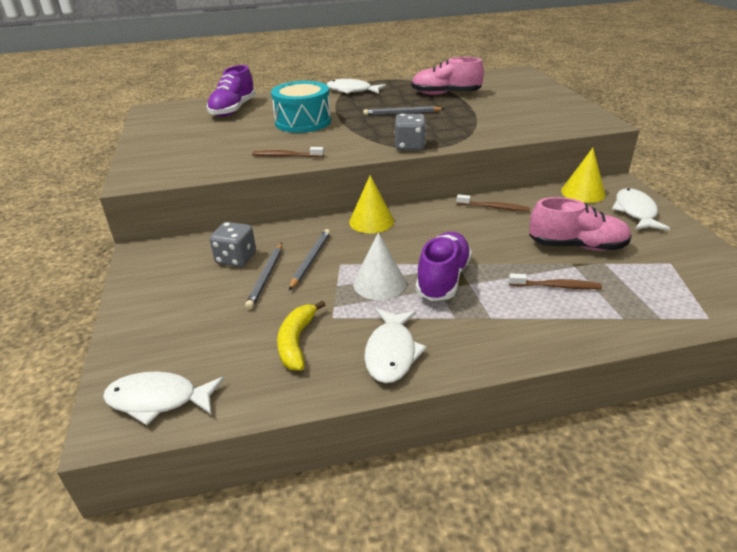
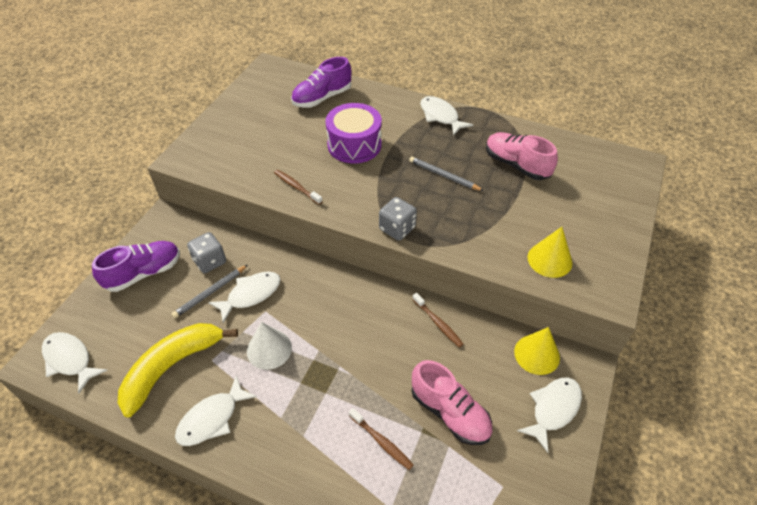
camera: 35 degrees right, 15 degrees up
turquoise drum [271,81,331,133] -> purple drum [325,103,382,164]
yellow banana [277,300,326,370] -> yellow banana [118,323,238,418], size x1.70
grey pencil [289,229,331,290] -> white fish [208,271,281,323]
yellow cone [349,175,394,233] -> yellow cone moved to [527,227,572,278]
purple shoe [415,232,472,301] -> purple shoe moved to [92,241,180,292]

